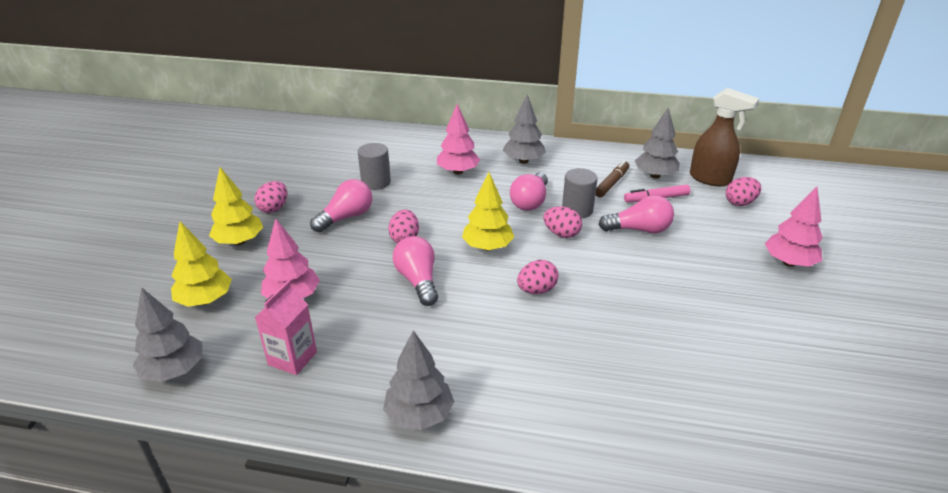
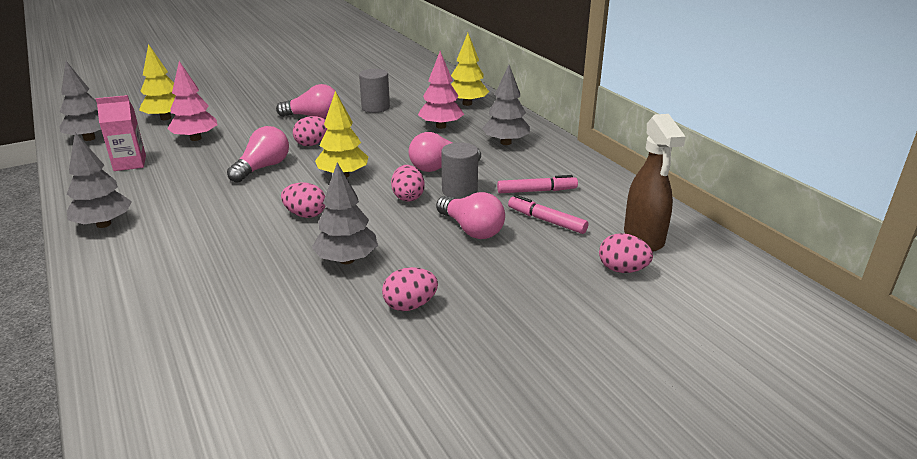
camera: 50 degrees right, 5 degrees down
yellow tree [209,167,263,245] -> yellow tree moved to [451,33,489,106]
pink egg [254,181,287,213] -> pink egg moved to [382,267,438,311]
brown marker [596,160,629,197] -> pink marker [497,175,578,193]
grey tree [635,107,680,179] -> grey tree moved to [312,162,378,264]
pink tree [765,186,823,267] -> none

